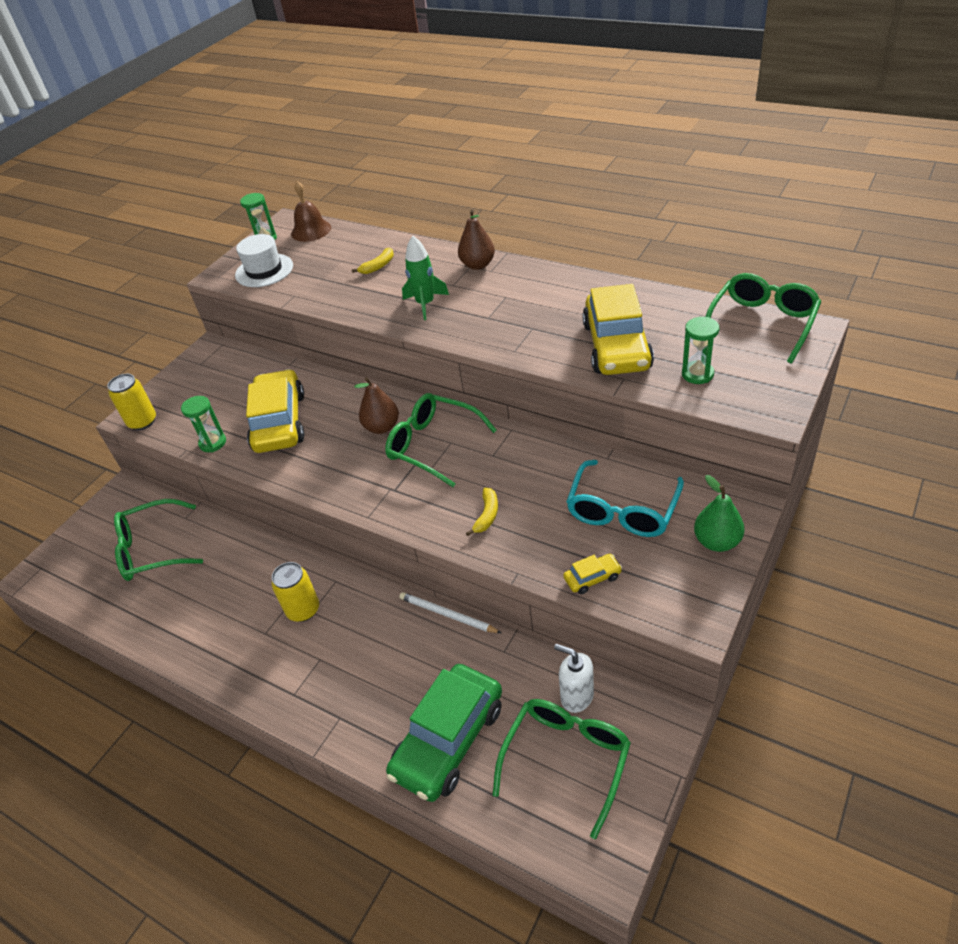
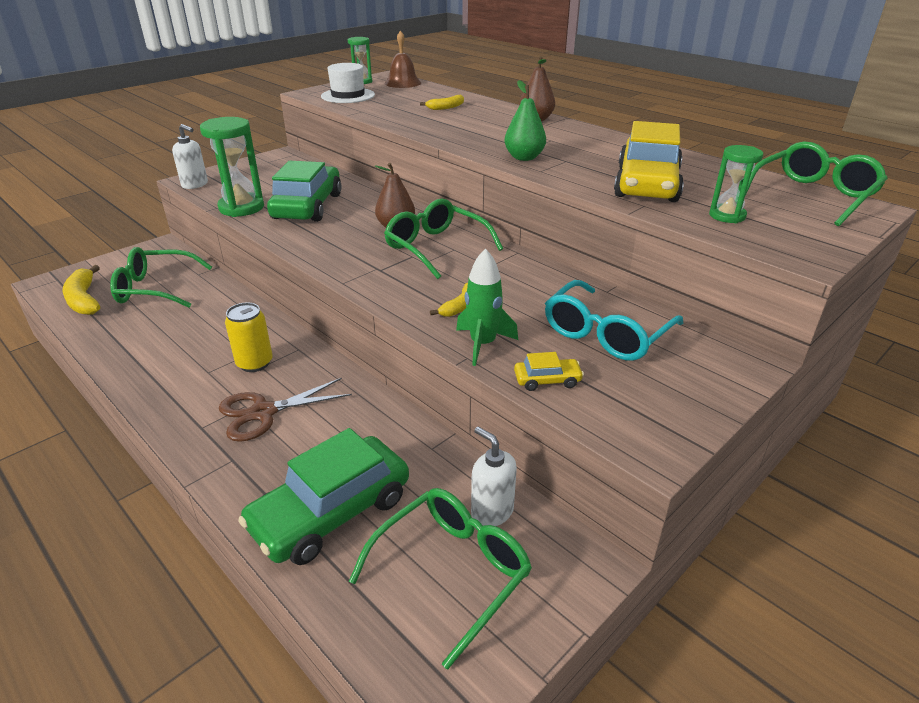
camera: 10 degrees right, 10 degrees down
yellow can [107,374,156,430] -> white soap dispenser [172,124,208,189]
green hourglass [181,396,226,452] -> green hourglass [200,117,264,217], size x1.69
yellow car [246,369,305,453] -> green car [267,161,342,222]
white pencil [399,592,501,633] -> none
green rocket [402,236,449,320] -> green rocket moved to [456,249,518,366]
green pear [694,475,745,552] -> green pear moved to [504,80,546,161]
none -> yellow banana [63,265,100,315]
none -> brown scissors [219,378,352,442]

